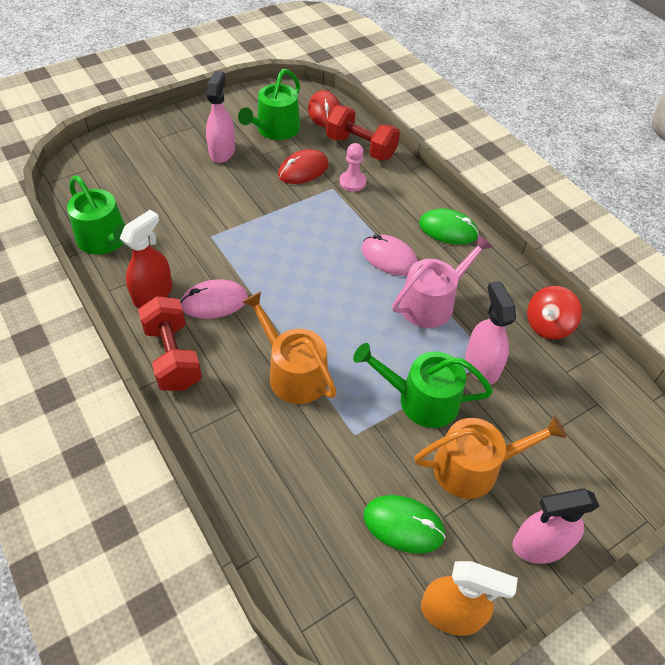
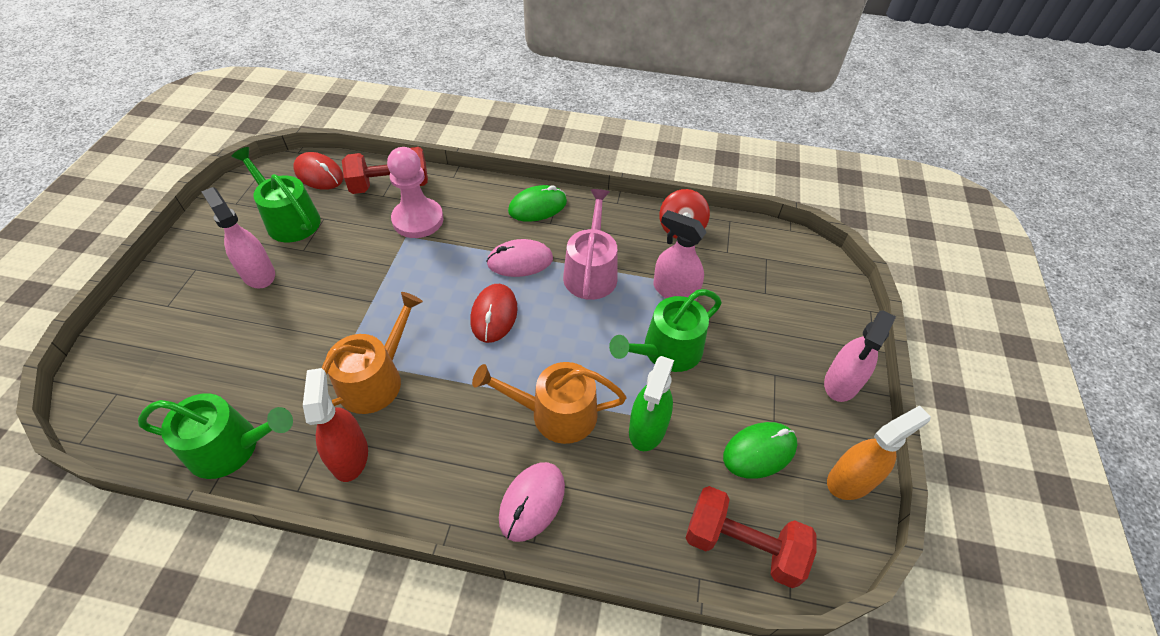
camera: 45 degrees left, 0 degrees up
red dumbbell [138,296,202,391] -> red dumbbell moved to [686,486,817,588]
pink mouse [180,279,248,319] -> pink mouse moved to [499,462,565,542]
green watering can [238,69,300,140] -> green watering can turned 150 degrees clockwise [231,147,321,242]
red mouse [278,149,329,184] -> red mouse moved to [470,284,518,343]
pink pawn [339,143,366,192] -> pink pawn [387,147,444,238], size x1.70
orange watering can [414,416,566,499] -> orange watering can moved to [322,292,423,414]
none -> green spray bottle [629,356,674,451]

